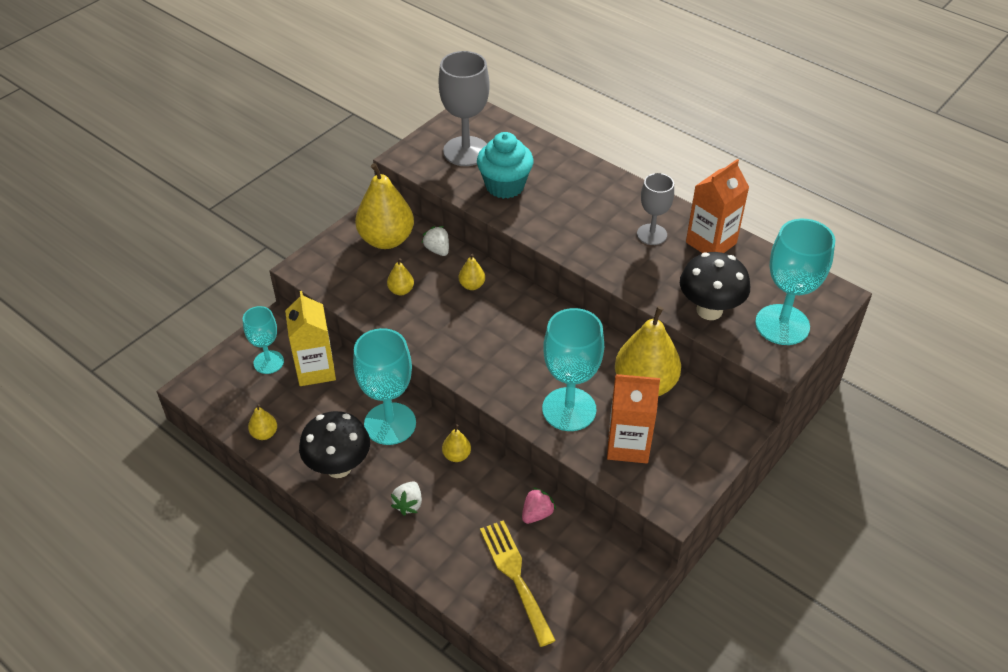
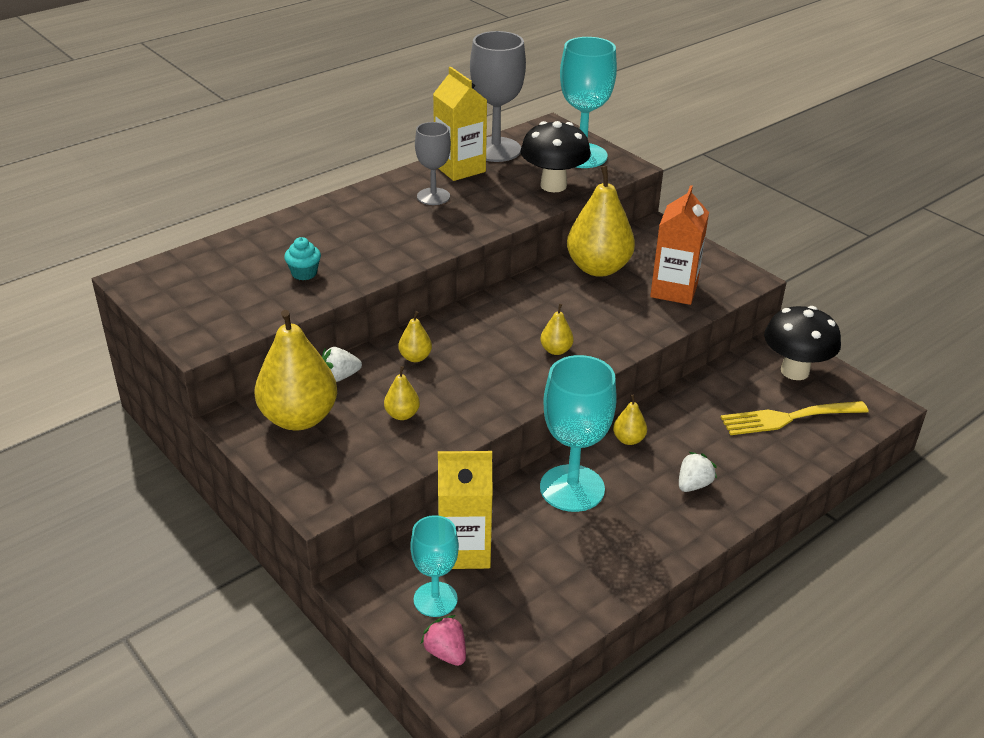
camera: 80 degrees left, 10 degrees down
yellow pear [248,404,277,440] -> yellow pear moved to [540,304,574,355]
black mushroom [299,411,370,478] -> black mushroom moved to [764,306,841,380]
white strawberry [391,482,422,516] -> white strawberry turned 75 degrees counterclockwise [679,452,717,492]
grey goblet [438,51,490,166] -> grey goblet moved to [470,31,526,162]
turquoise cupcake [477,132,533,199] -> turquoise cupcake [284,237,321,280], size x0.51
pink strawberry [522,487,556,524] -> pink strawberry moved to [421,615,466,666]
turquoise goblet [542,308,604,431] -> none
orange carton [686,159,749,253] -> yellow carton [433,67,487,181]

